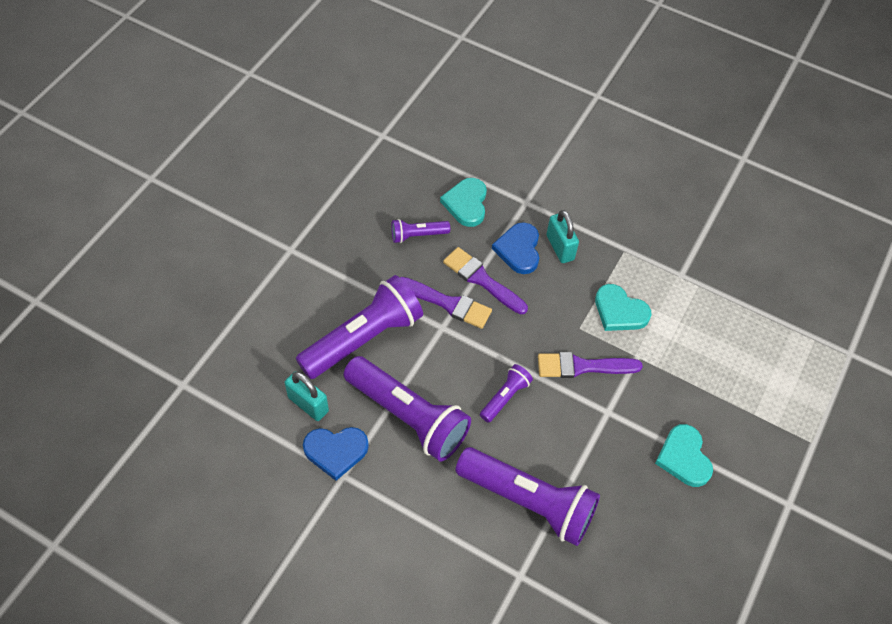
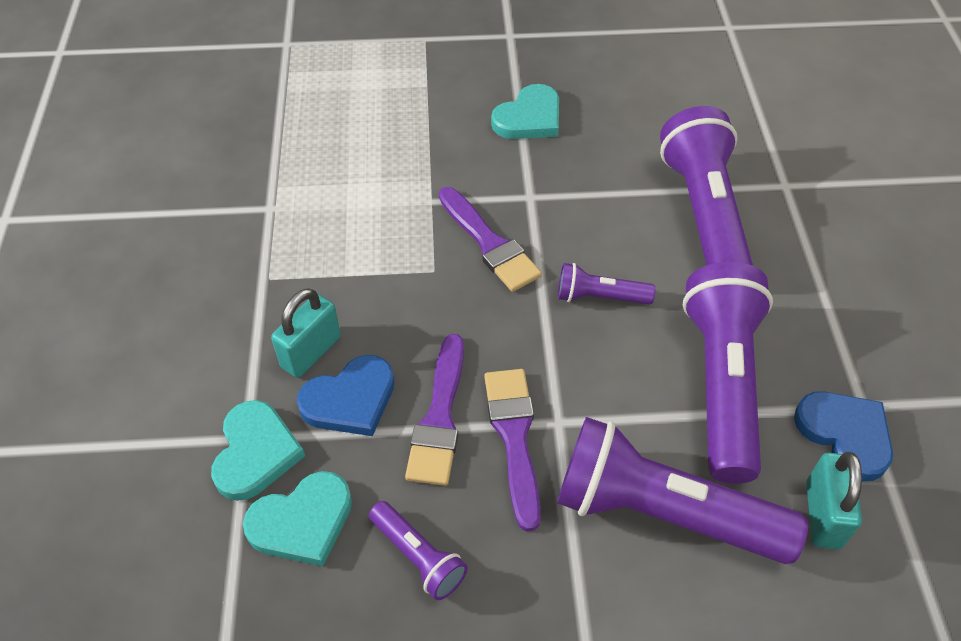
camera: 120 degrees left, 5 degrees down
turquoise heart [595,284,651,331] -> turquoise heart moved to [211,400,305,501]

